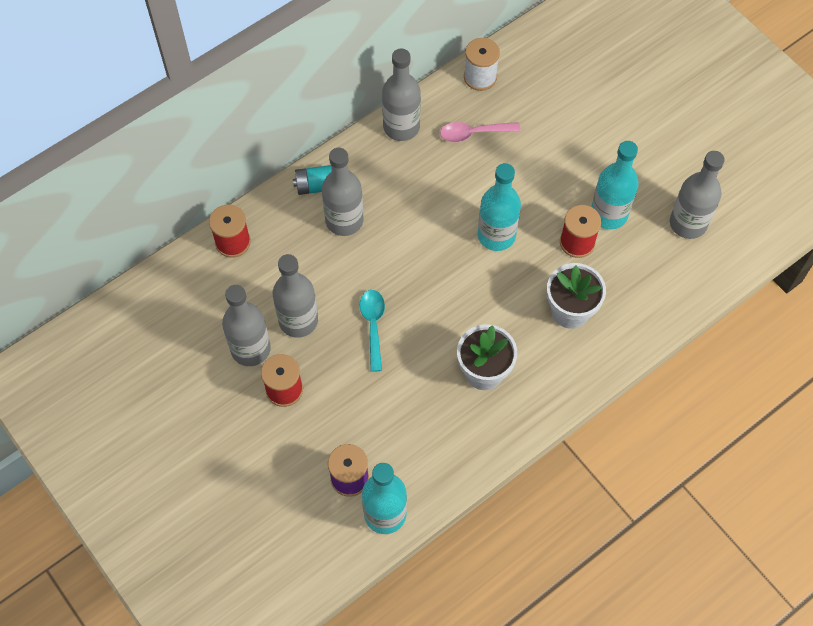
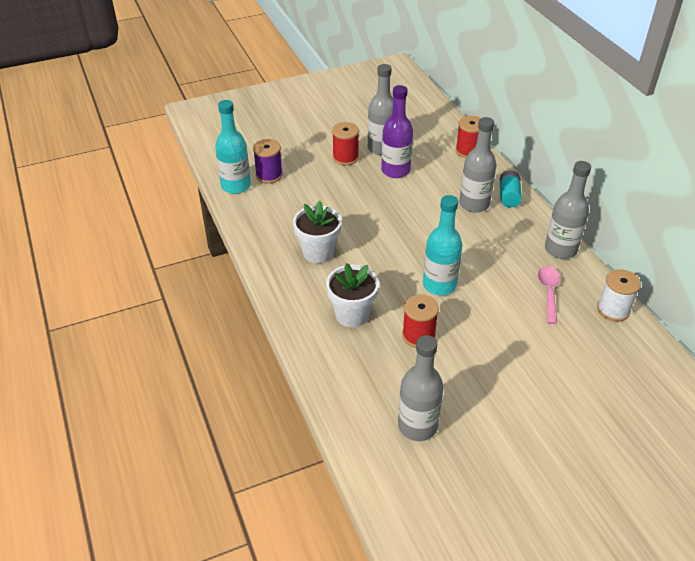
camera: 105 degrees right, 20 degrees down
grey bottle [273,254,318,338] -> purple bottle [381,85,413,178]
turquoise spoon [360,290,385,372] -> none
turquoise bottle [591,141,639,229] -> none

